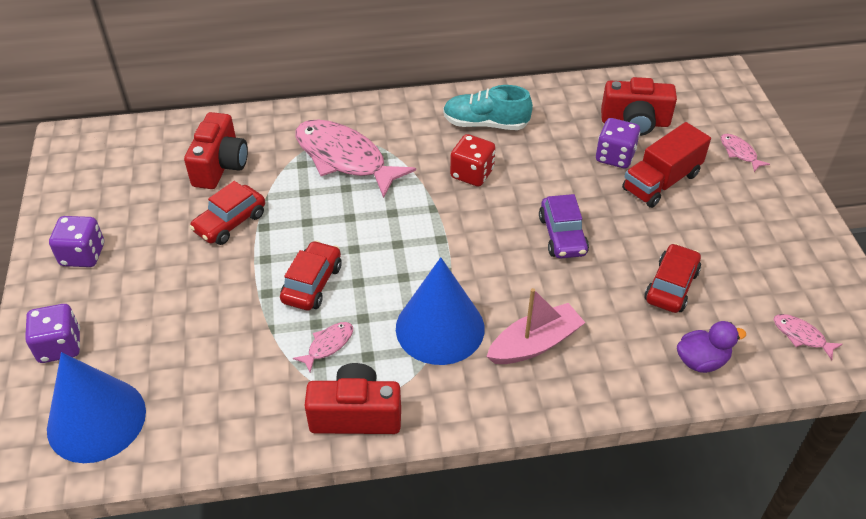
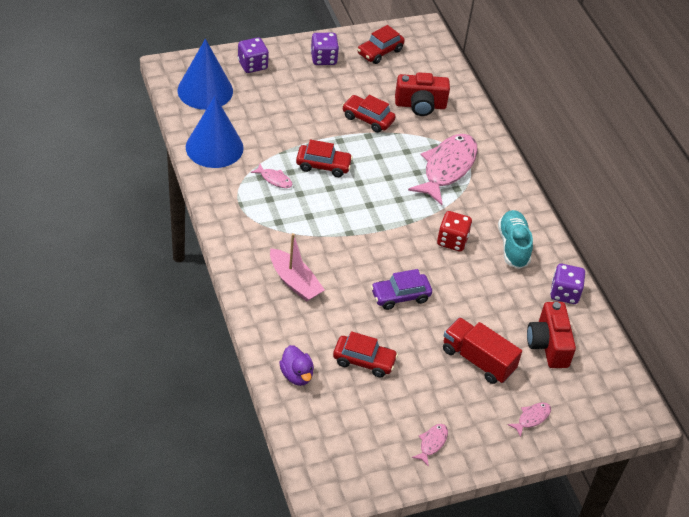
camera: 75 degrees right, 0 degrees up
red camera [304,363,401,434] -> none
blue cone [396,257,484,365] -> blue cone moved to [186,96,244,168]
purple dice [596,118,640,168] -> purple dice moved to [550,264,585,304]
pink fish [774,314,843,360] -> pink fish moved to [412,424,448,467]
none -> red car [357,25,405,64]

